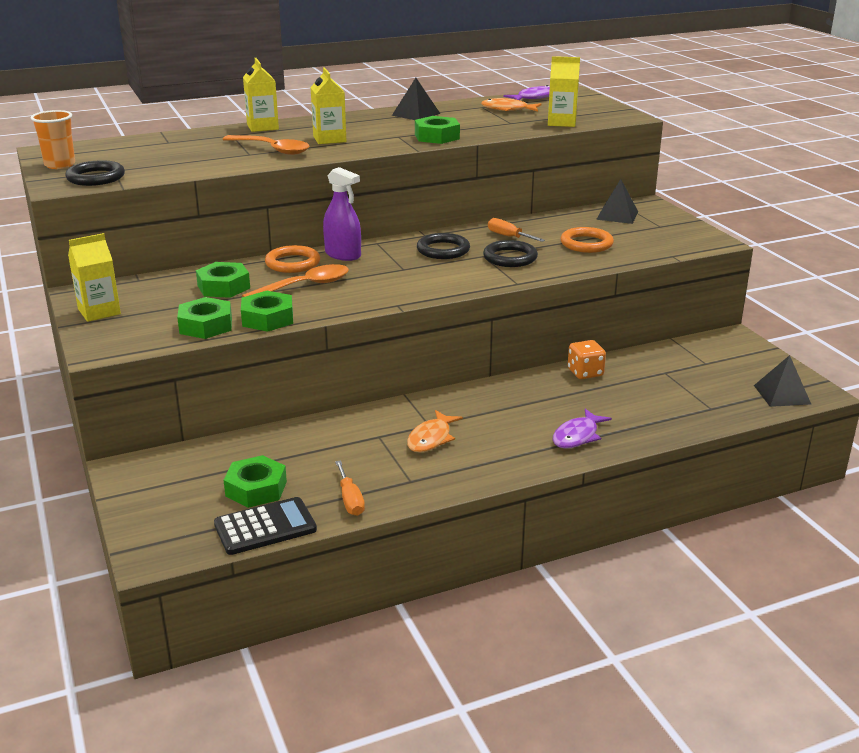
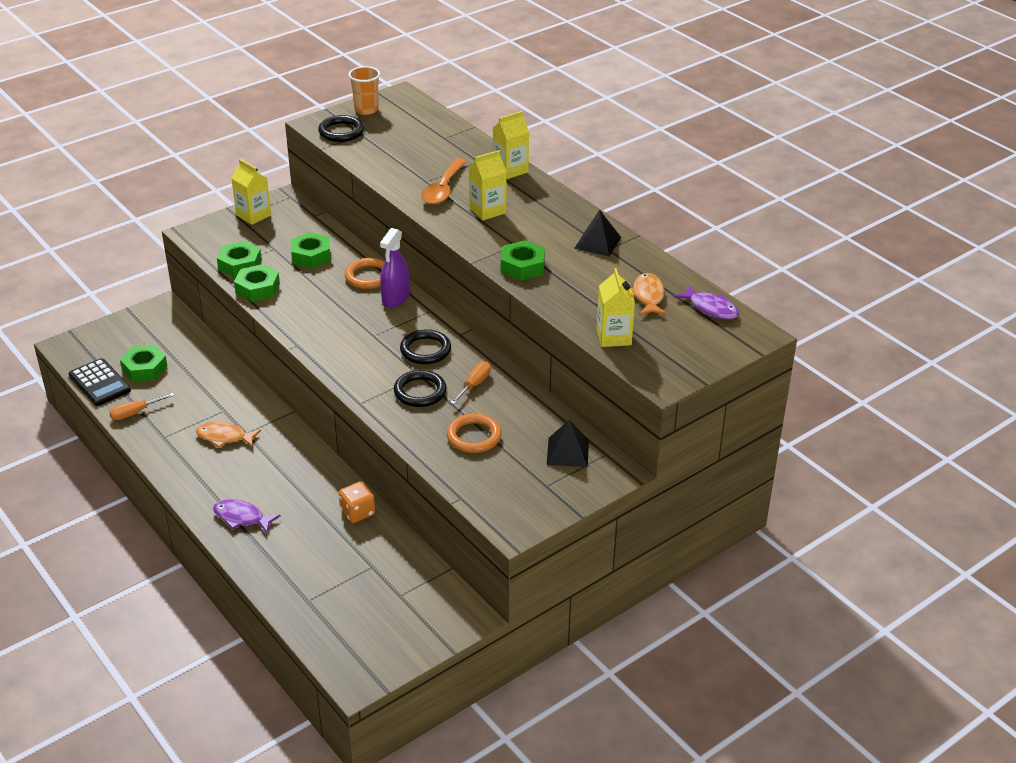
camera: 75 degrees right, 10 degrees up
orange spoon [242,264,349,297] -> none
black pyramid [754,355,811,407] -> none

